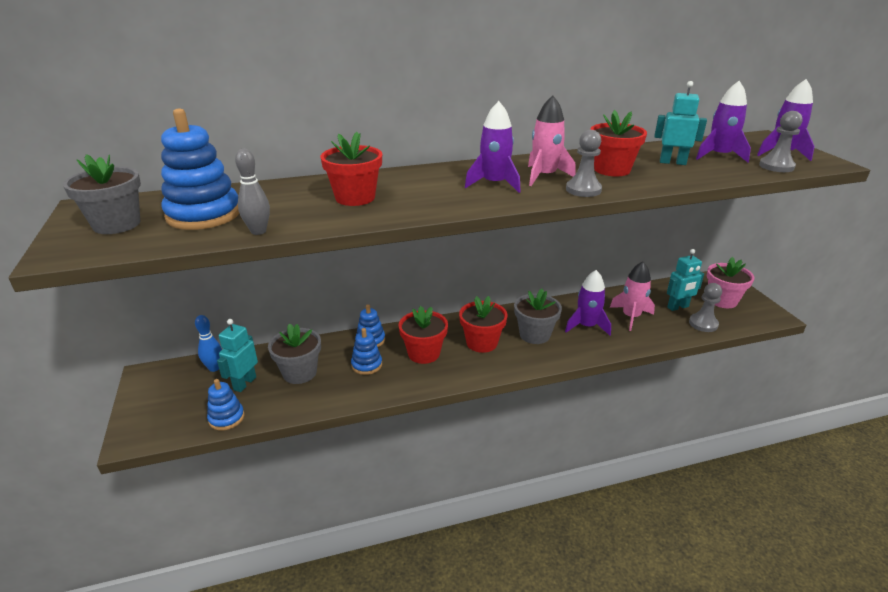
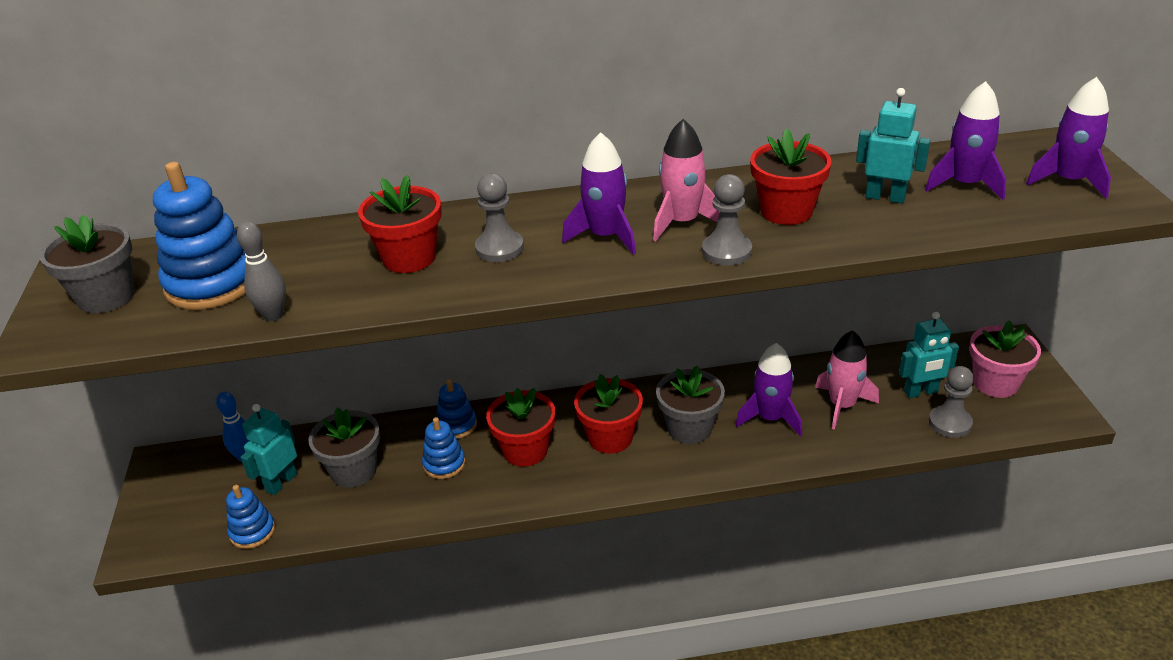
camera: 10 degrees right, 5 degrees up
grey pawn [759,111,803,172] -> grey pawn moved to [475,173,524,262]

